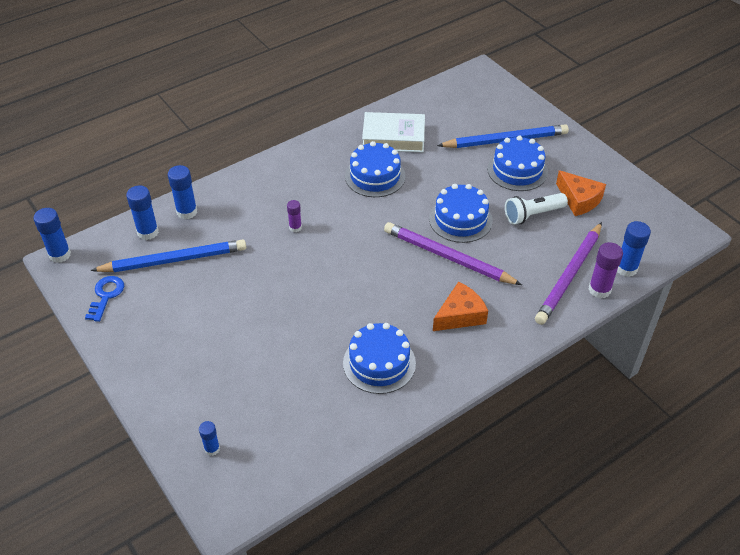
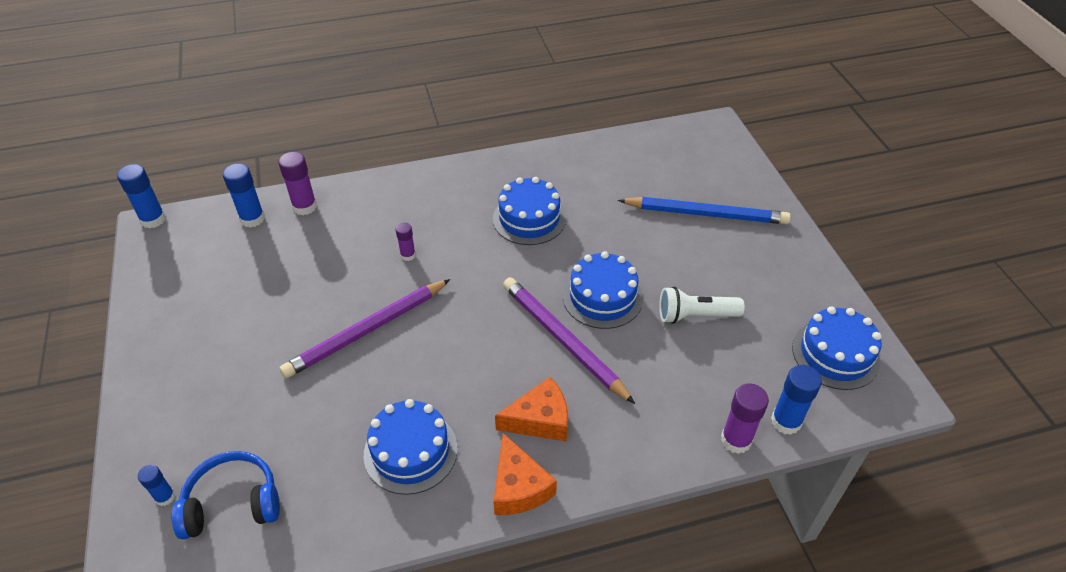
camera: 20 degrees right, 0 degrees up
blue key [85,276,124,322] -> none
blue pencil [90,239,246,272] -> none
blue glue stick [168,165,197,219] -> purple glue stick [279,152,317,215]
white book [362,112,425,152] -> none
blue cake [487,136,548,191] -> blue cake moved to [792,306,882,390]
purple pencil [535,222,602,325] -> purple pencil moved to [279,279,450,378]
orange cheese [556,170,606,216] -> orange cheese moved to [493,433,557,515]
none -> blue headphones [172,451,280,540]

